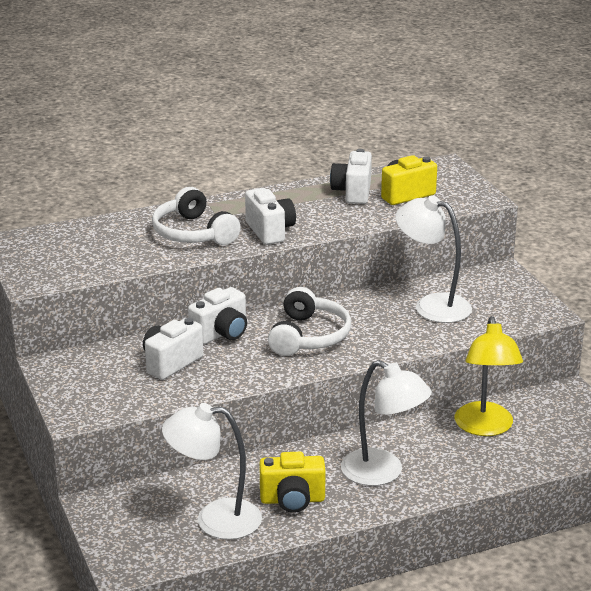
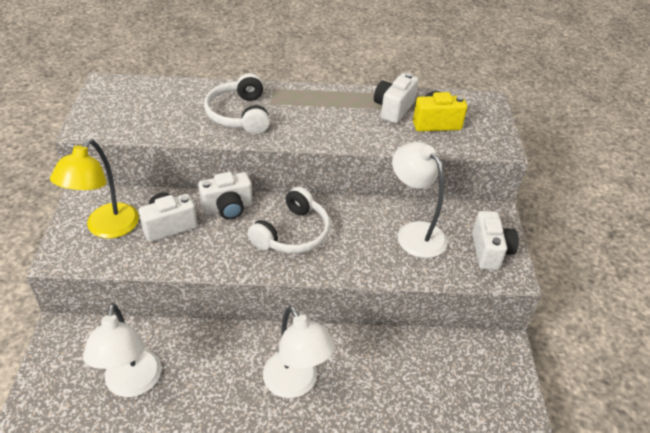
camera: 20 degrees right, 15 degrees up
white lamp [162,403,262,540] -> white lamp turned 120 degrees counterclockwise [83,303,161,397]
white camera [245,188,296,245] -> white camera moved to [472,211,519,270]
yellow camera [259,452,326,513] -> none
yellow lamp [455,316,523,436] -> yellow lamp moved to [50,139,139,238]

